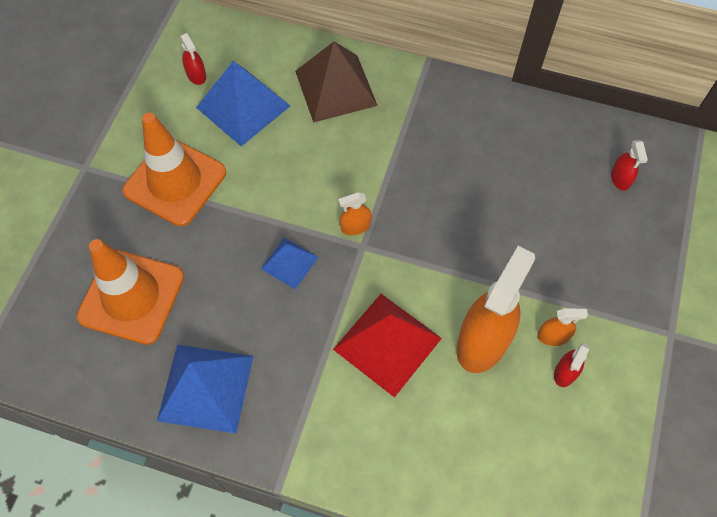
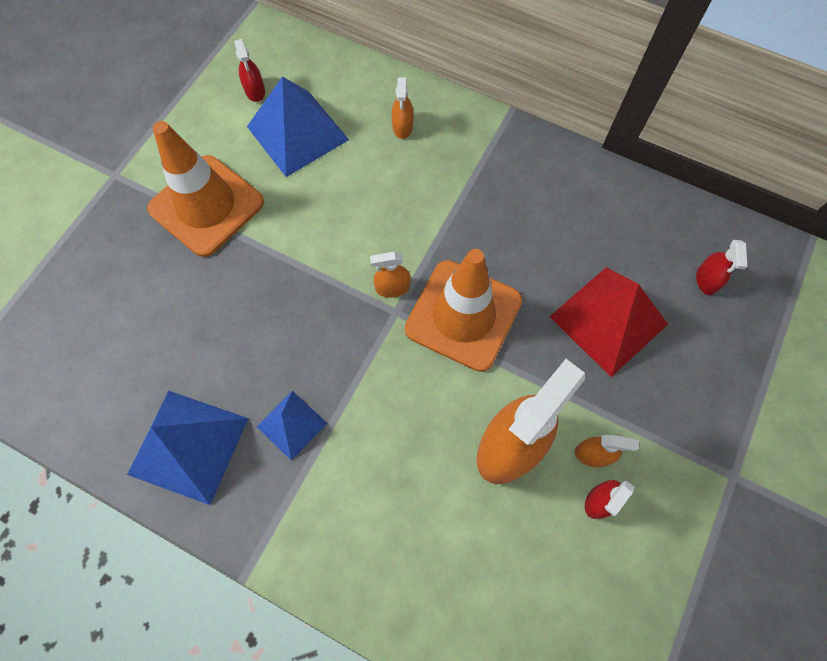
camera: 10 degrees right, 5 degrees up
orange traffic cone [77,239,184,345] -> orange traffic cone moved to [405,249,522,372]
blue pyramid [261,238,318,289] -> blue pyramid moved to [257,391,327,461]
brown pyramid [295,42,378,123] -> orange spray bottle [392,77,413,139]
red pyramid [333,294,442,398] -> red pyramid moved to [549,267,668,377]

